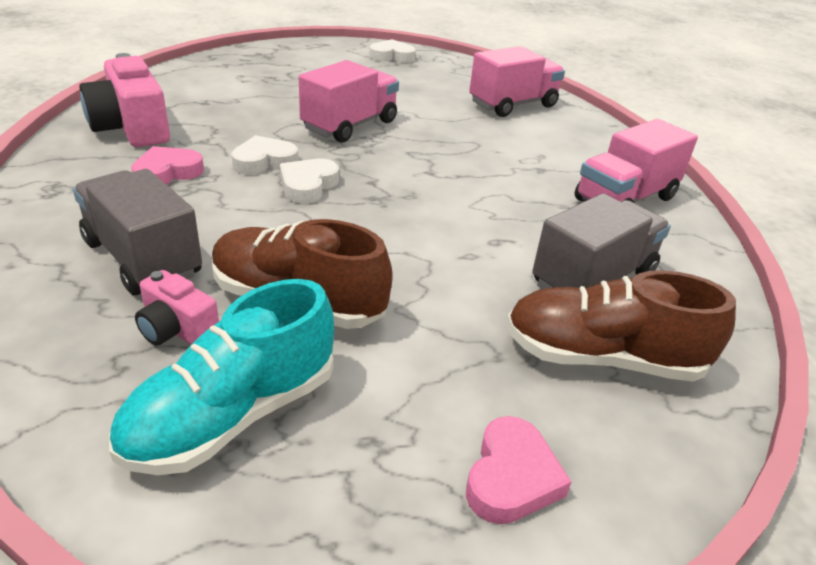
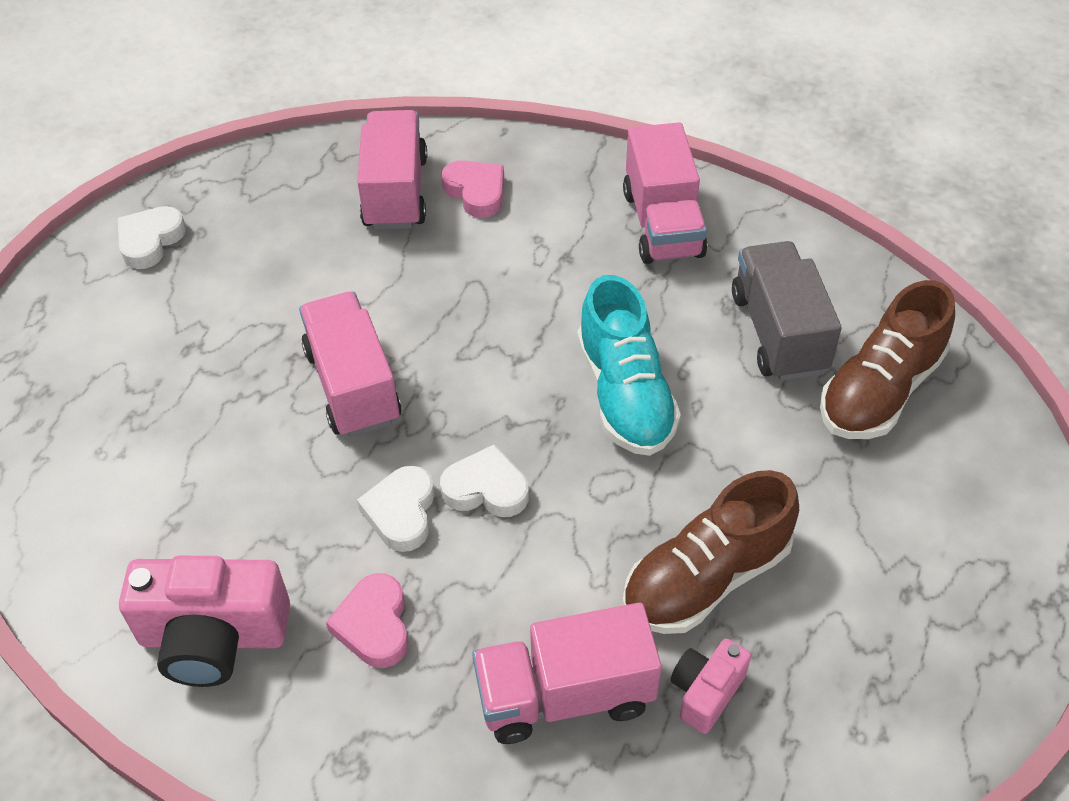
camera: 55 degrees left, 15 degrees up
grey truck [73,169,202,295] -> pink truck [472,603,661,744]
turquoise shoe [109,279,334,475] -> turquoise shoe moved to [577,275,681,456]
pink camera [135,270,219,345] -> pink camera turned 150 degrees clockwise [671,638,751,734]
white heart [280,159,339,204] -> white heart turned 135 degrees clockwise [440,444,529,517]
pink heart [466,416,571,524] -> pink heart moved to [441,160,504,218]

